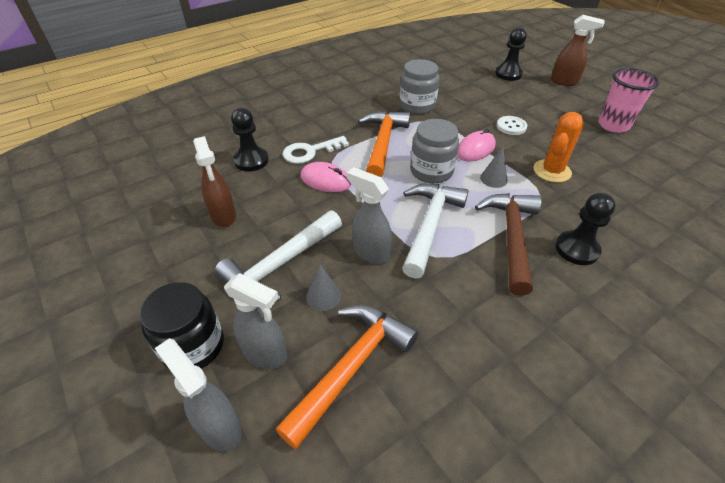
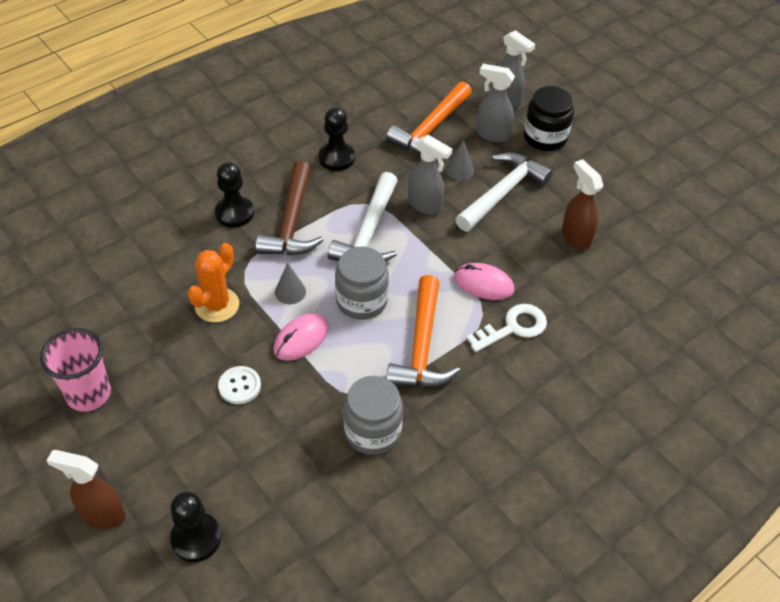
camera: 175 degrees right, 5 degrees up
black pawn [231,108,269,172] -> black pawn moved to [318,107,355,171]

